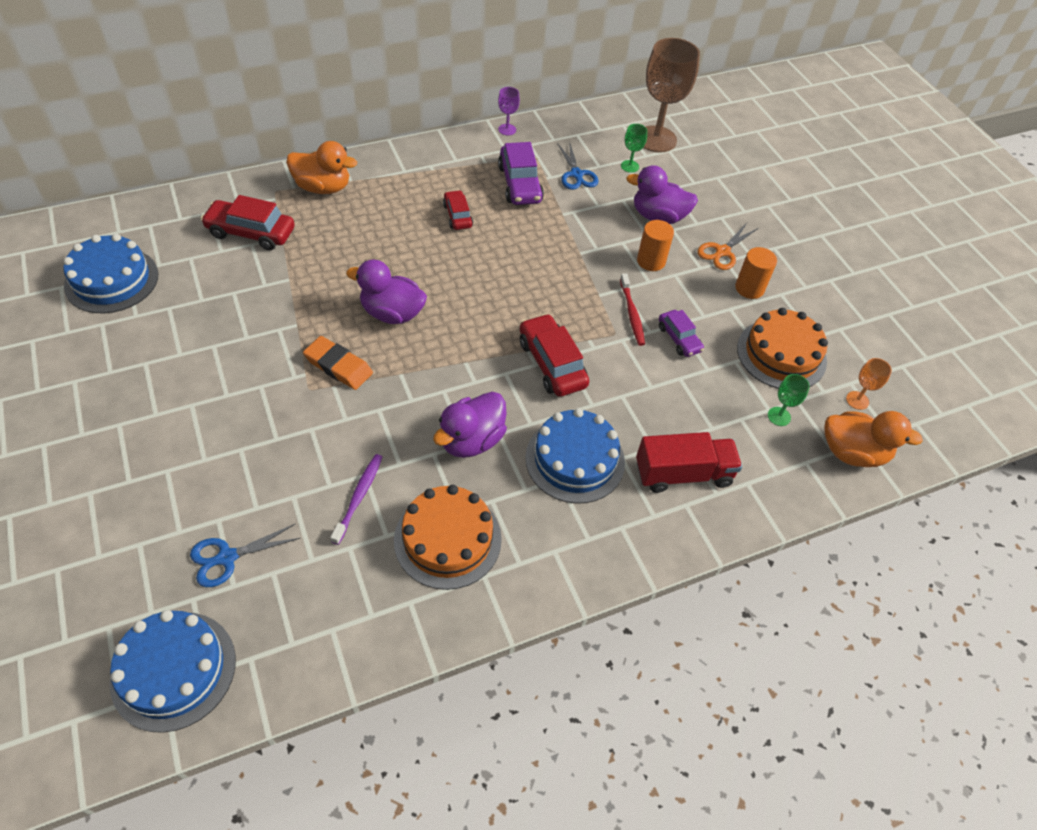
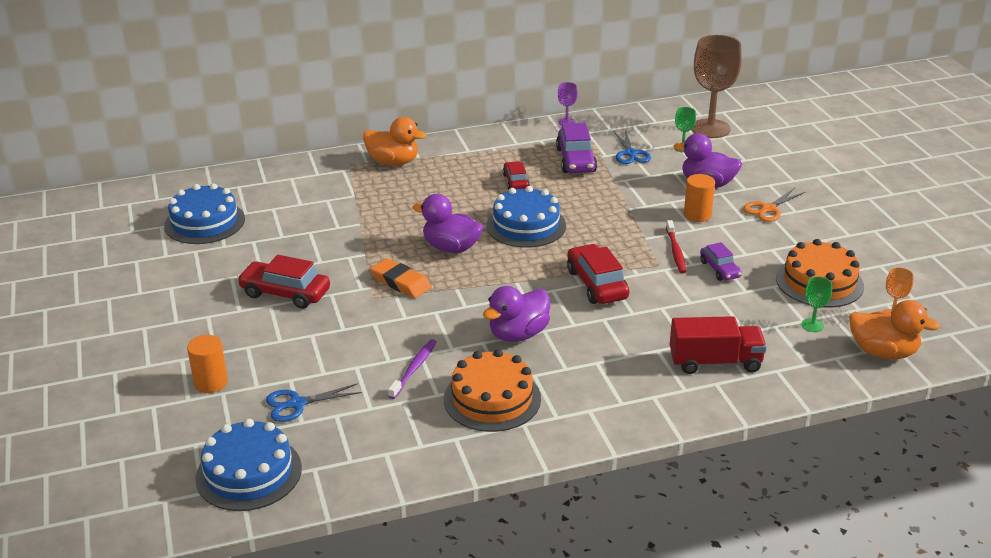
camera: 10 degrees right, 20 degrees down
red car [201,195,295,250] -> red car moved to [237,255,330,309]
blue cake [525,408,625,504] -> blue cake moved to [486,186,566,248]
orange cylinder [735,247,777,299] -> orange cylinder moved to [187,335,228,393]

